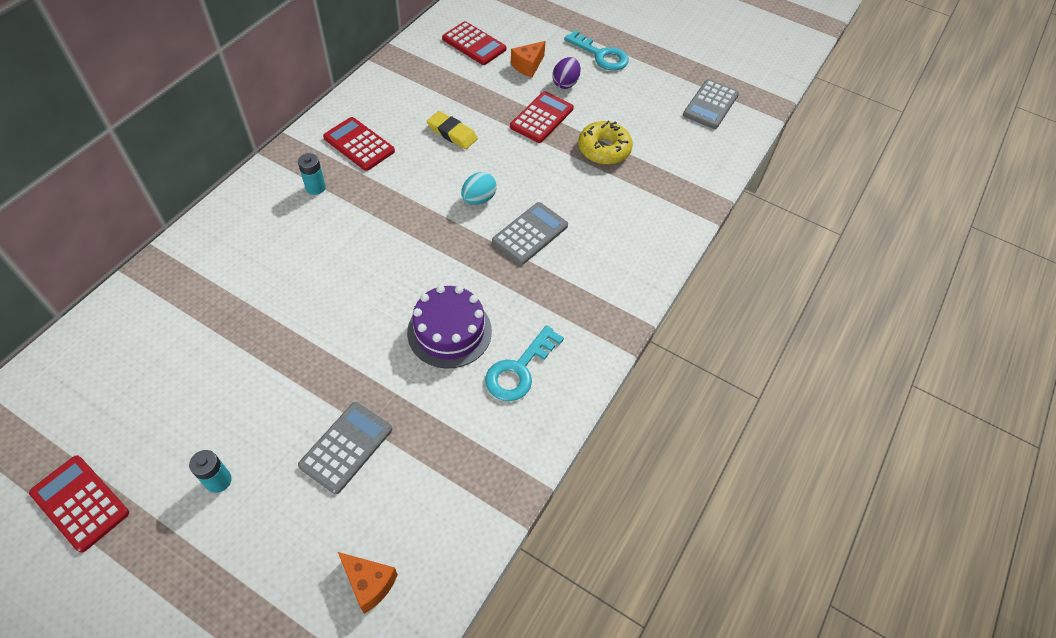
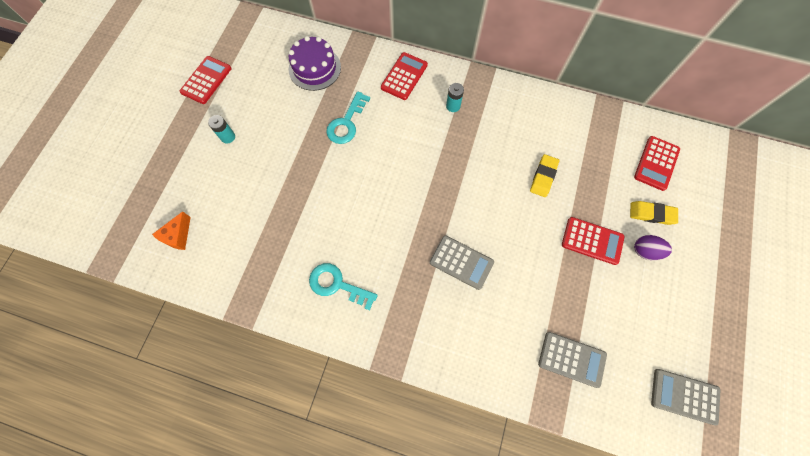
camera: 80 degrees right, 15 degrees up
grey calculator [298,402,392,494] -> grey calculator moved to [538,332,607,388]
red calculator [323,117,395,171] -> red calculator moved to [381,52,428,100]
purple cake [407,285,492,368] -> purple cake moved to [289,36,341,91]
turquoise egg [461,172,497,205] -> none
orange cheese [511,41,545,78] -> yellow eraser [630,201,678,225]
turquoise key [564,30,629,71] -> turquoise key moved to [326,91,370,144]
yellow donut [578,121,633,165] -> none

